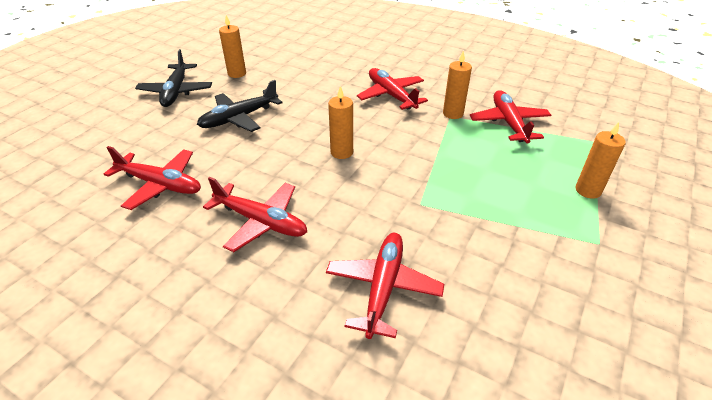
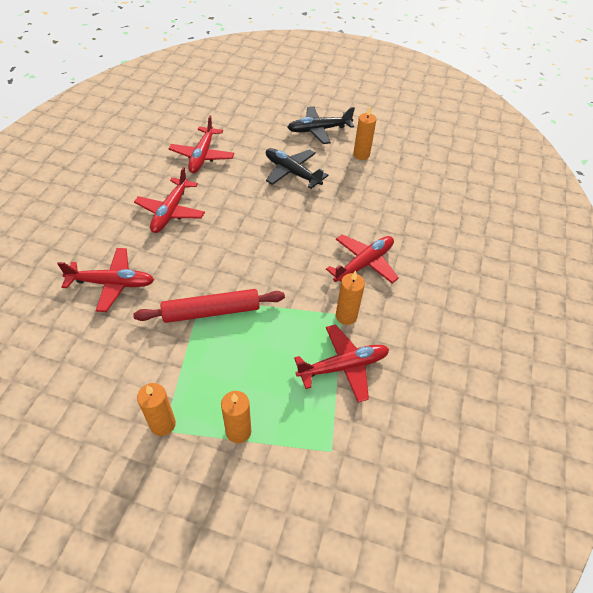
camera: 75 degrees right, 10 degrees up
orange candle [328,86,353,159] -> orange candle moved to [137,383,176,436]
none -> red rolling pin [133,289,285,323]

